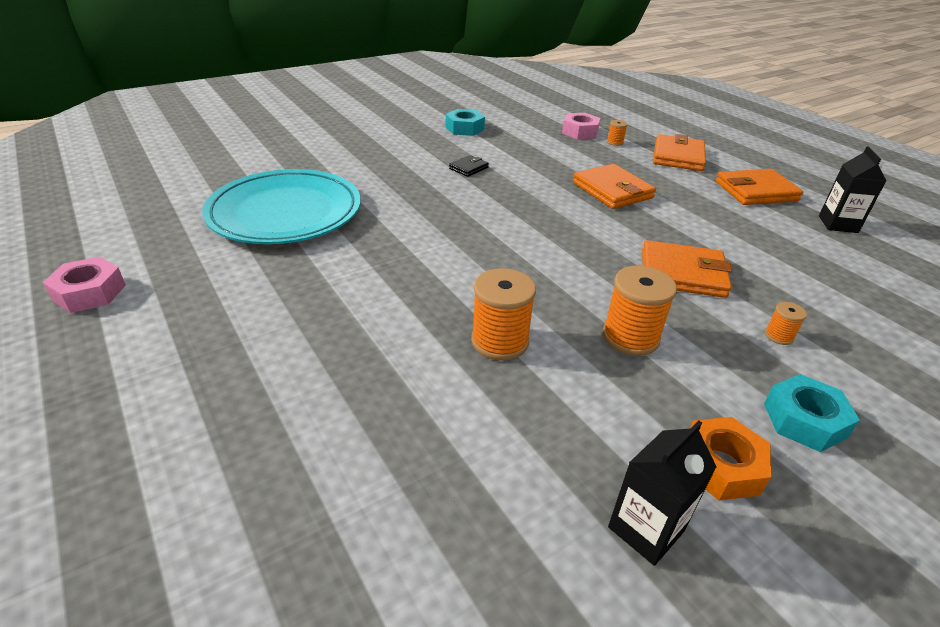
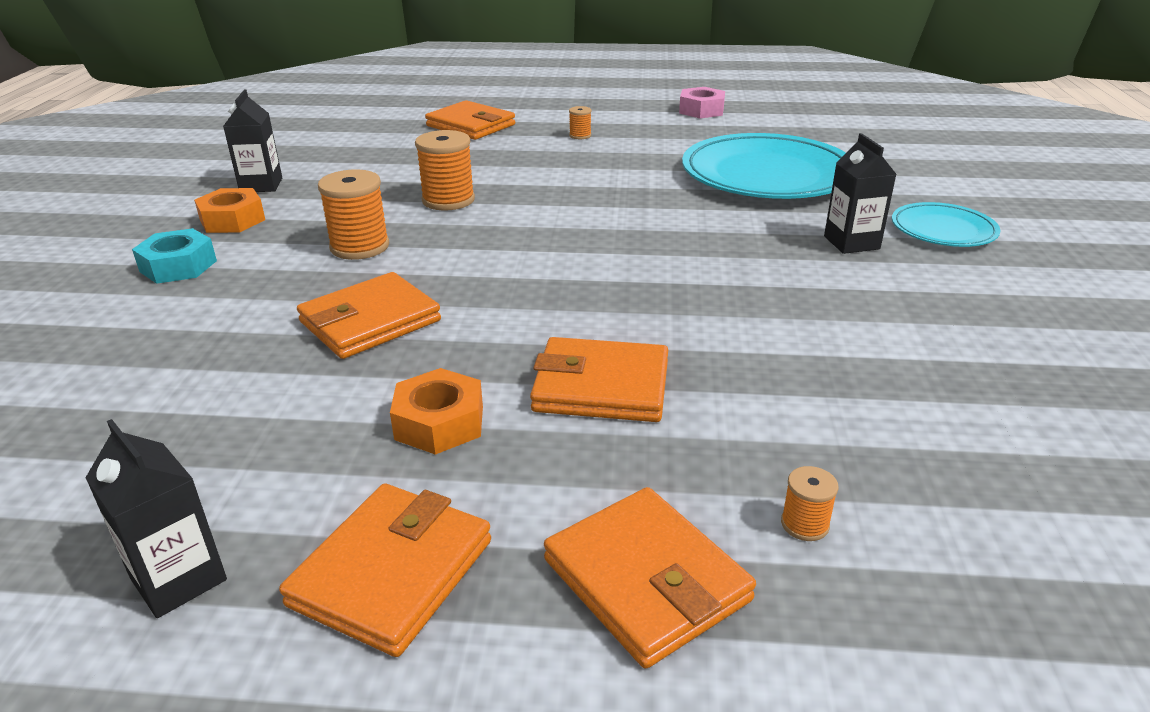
camera: 130 degrees right, 5 degrees down
turquoise nut [446,109,485,136] -> none
black wallet [449,155,489,177] -> none
pink nut [562,113,600,139] -> none
orange spool [765,302,807,345] -> orange spool moved to [569,106,591,139]
none -> orange nut [390,368,483,455]
none -> orange wallet [425,100,515,140]
none -> black carton [824,133,897,254]
none -> turquoise plate [892,202,1001,247]

